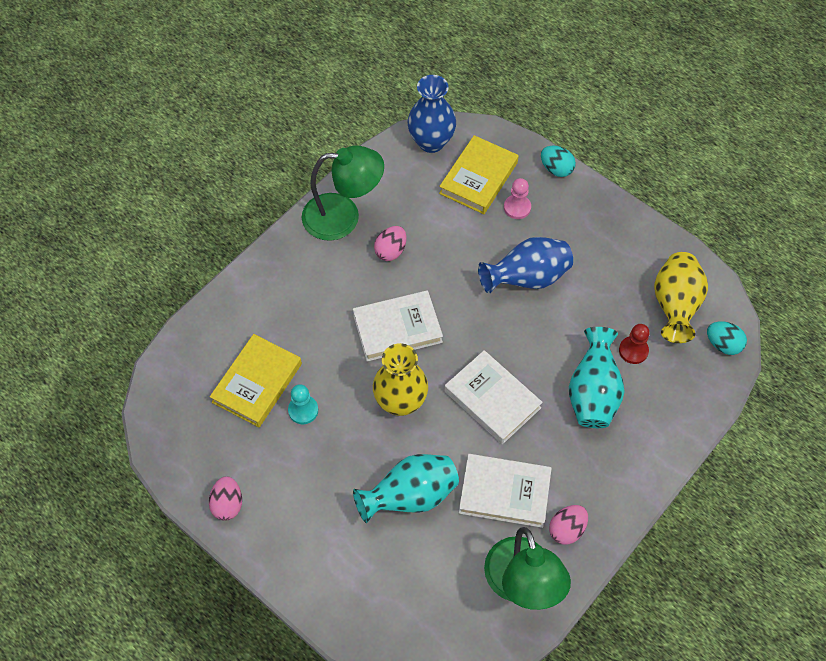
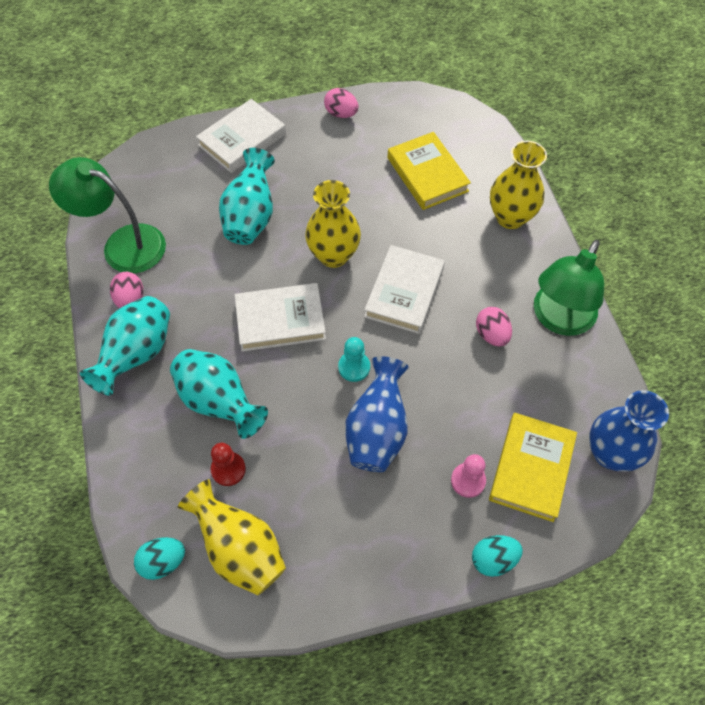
camera: 125 degrees right, 0 degrees up
turquoise pawn [288,384,318,424] -> turquoise pawn moved to [338,337,370,382]
yellow book [439,135,519,214] -> yellow book turned 45 degrees clockwise [489,413,577,522]
white book [459,454,552,528] -> white book moved to [196,99,286,173]
none -> turquoise vase [80,296,170,395]
none -> yellow vase [490,141,547,229]

